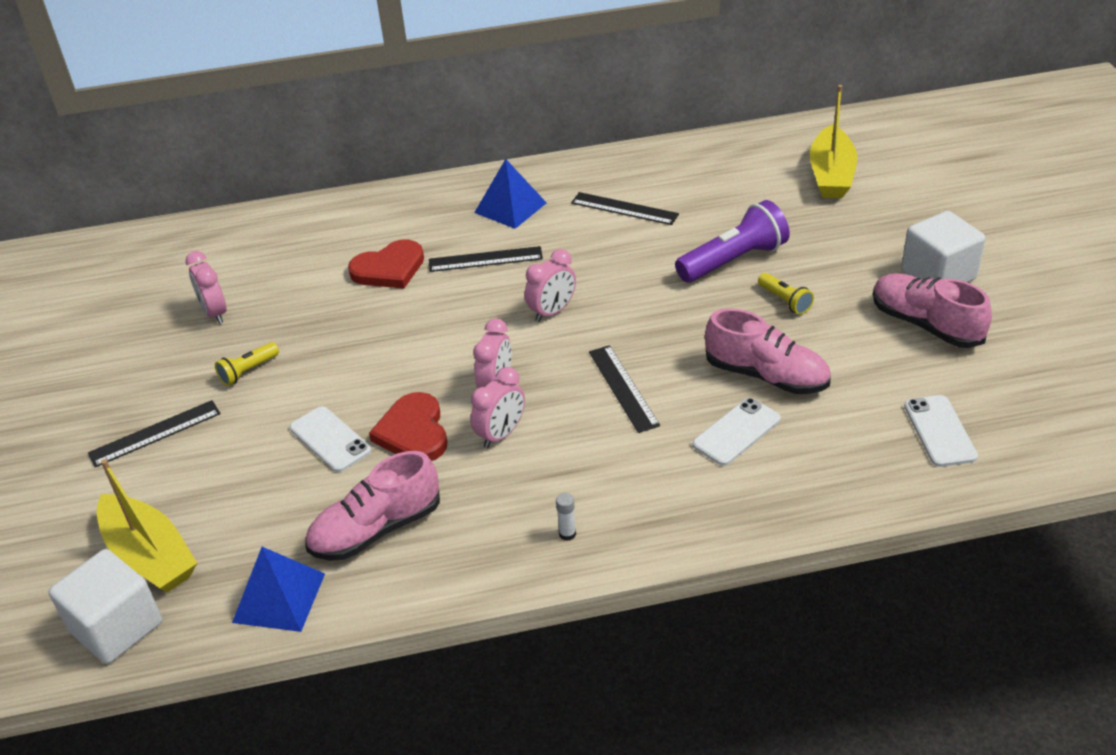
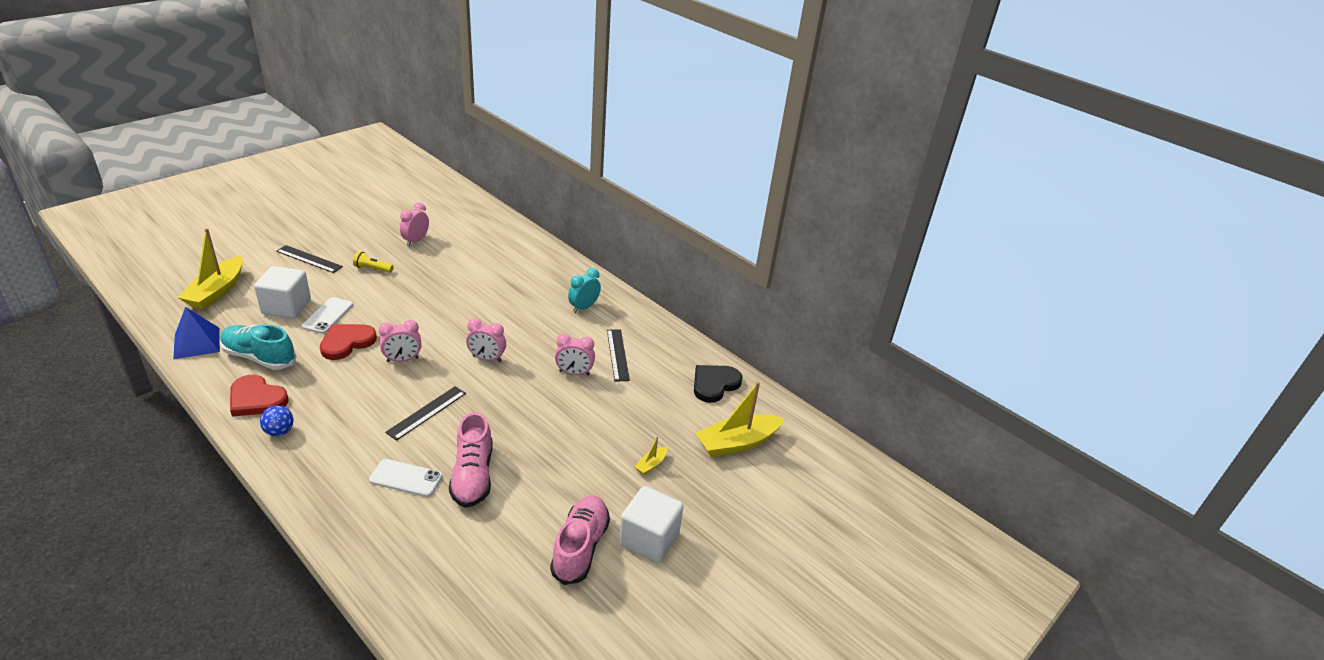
camera: 50 degrees right, 5 degrees down
white cube [49,549,162,664] -> white cube moved to [254,266,311,319]
pink shoe [305,451,440,561] -> turquoise shoe [220,324,297,370]
red heart [348,239,424,289] -> red heart moved to [230,375,289,417]
black ruler [429,246,543,272] -> none
pink clock [471,367,525,448] -> pink clock moved to [555,334,595,375]
blue pyramid [474,159,547,229] -> turquoise clock [568,268,601,313]
white glue stick [556,493,576,541] -> blue ball [260,406,294,436]
purple flashlight [675,200,790,282] -> none
yellow flashlight [758,273,814,315] -> none
white phone [904,395,978,467] -> none
none -> yellow boat [634,436,667,475]
none -> black heart [694,365,743,403]

